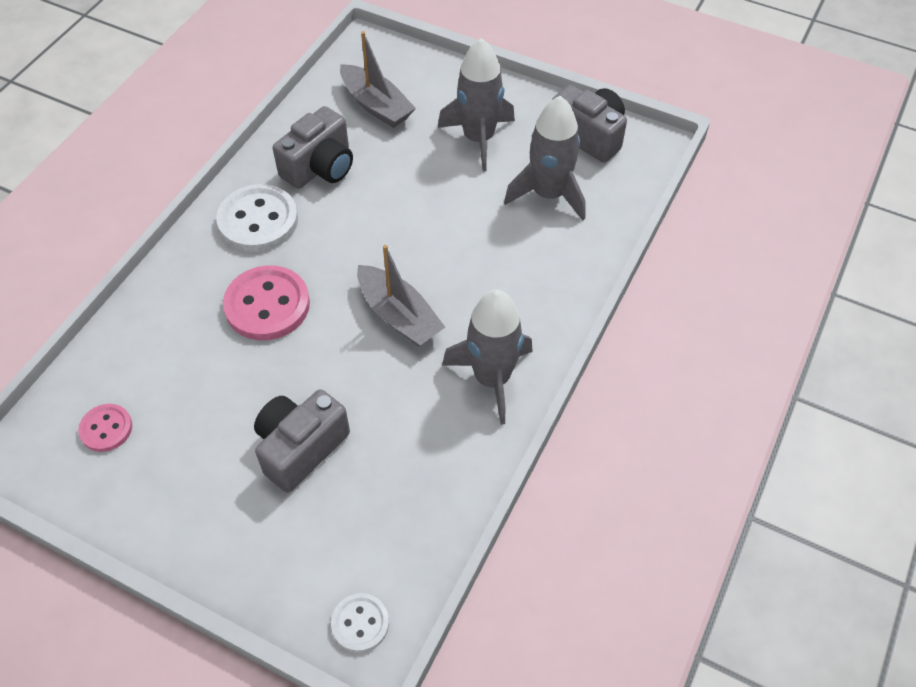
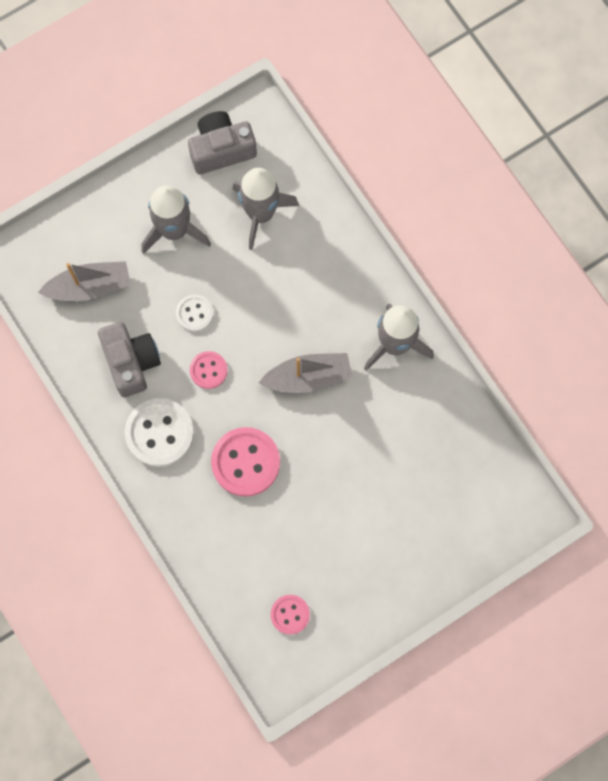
camera: 60 degrees left, 20 degrees up
grey camera [254,389,350,493] -> none
white button [331,593,389,653] -> white button moved to [176,295,214,332]
none -> pink button [190,351,228,389]

